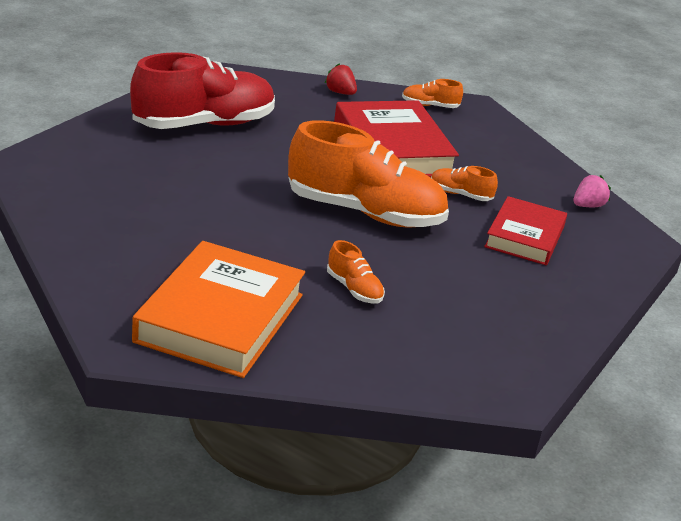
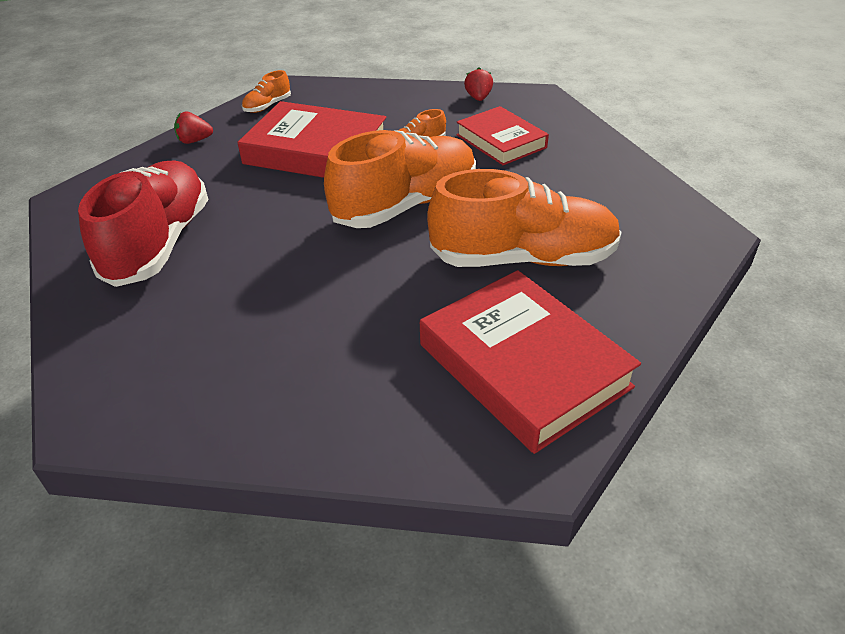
camera: 50 degrees left, 10 degrees up
orange book [132,241,305,378] -> red book [420,270,641,454]
orange shoe [327,240,385,304] -> orange shoe [427,169,622,267], size x2.35
pink strawberry [573,175,611,207] -> red strawberry [464,67,493,101]

